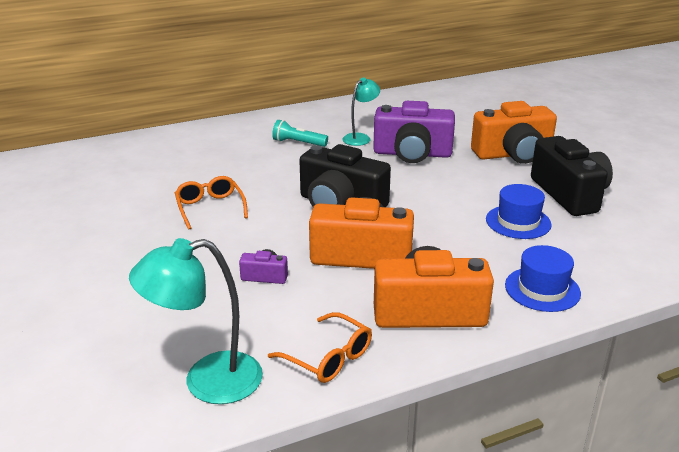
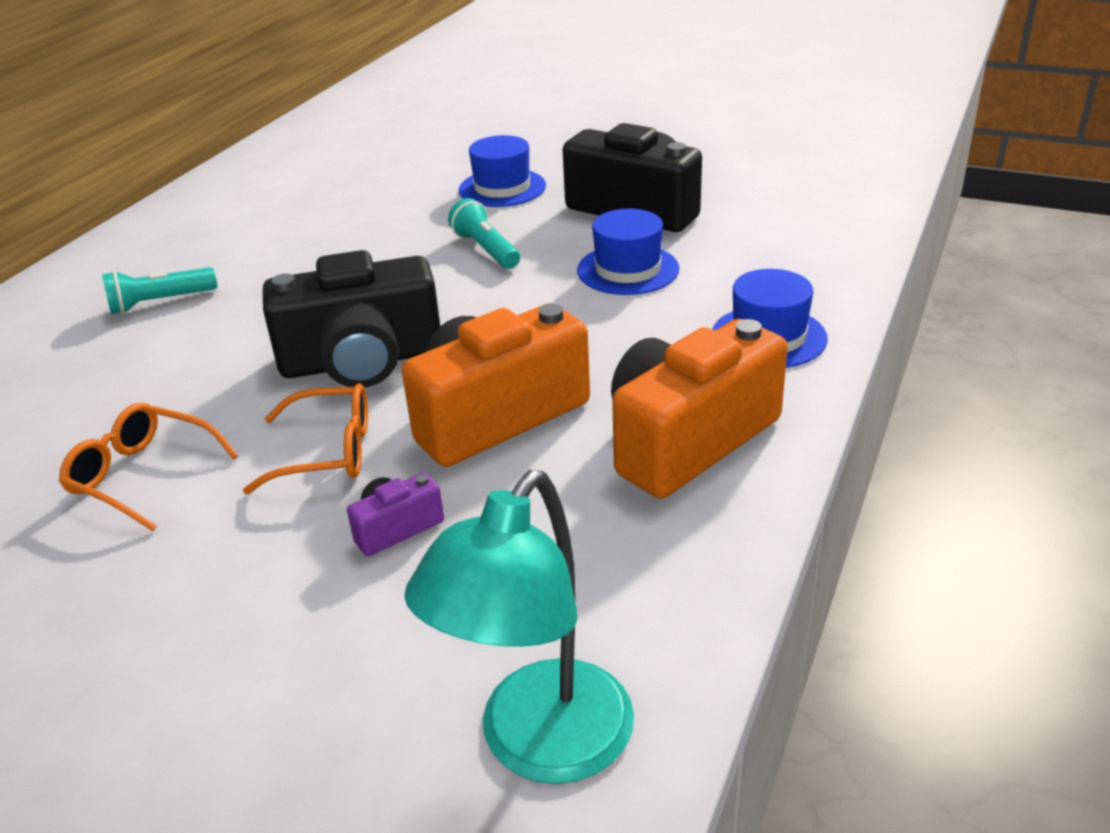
camera: 40 degrees left, 5 degrees up
orange glasses [268,312,372,383] -> orange glasses moved to [243,383,368,494]
turquoise lamp [342,77,380,146] -> none
purple camera [373,101,455,163] -> none
orange camera [471,101,557,164] -> blue hat [459,135,546,207]
none -> turquoise flashlight [448,198,520,269]

